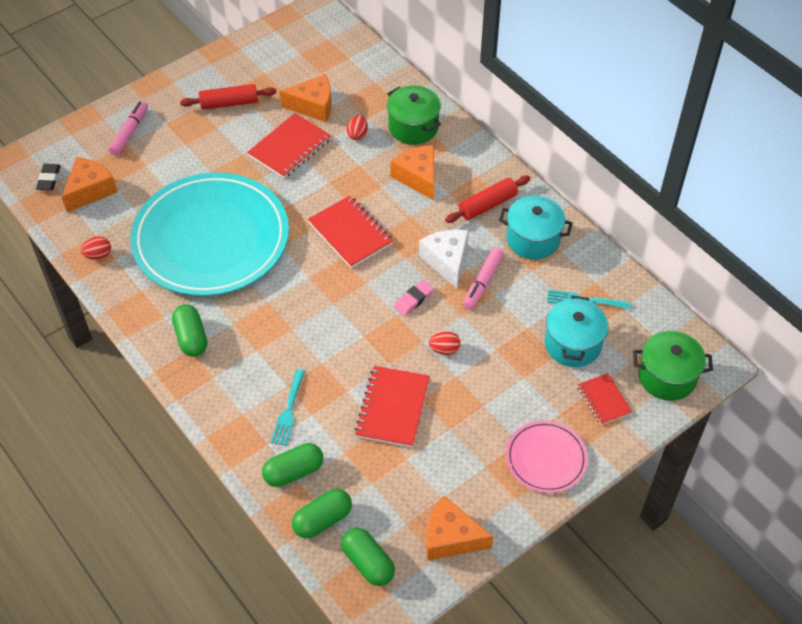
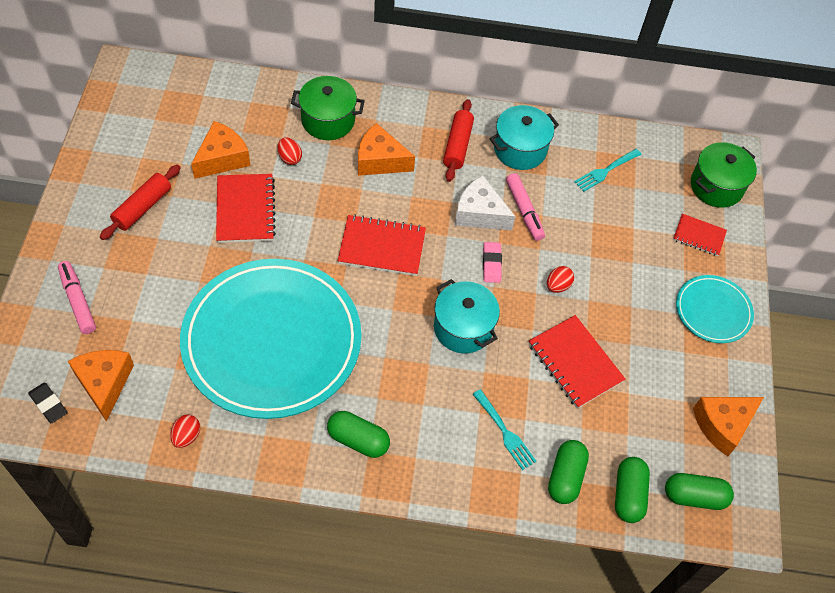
camera: 50 degrees left, 5 degrees up
pink plate [506,421,588,493] -> turquoise plate [676,275,754,343]
turquoise pot [545,295,608,367] -> turquoise pot moved to [434,279,500,354]

